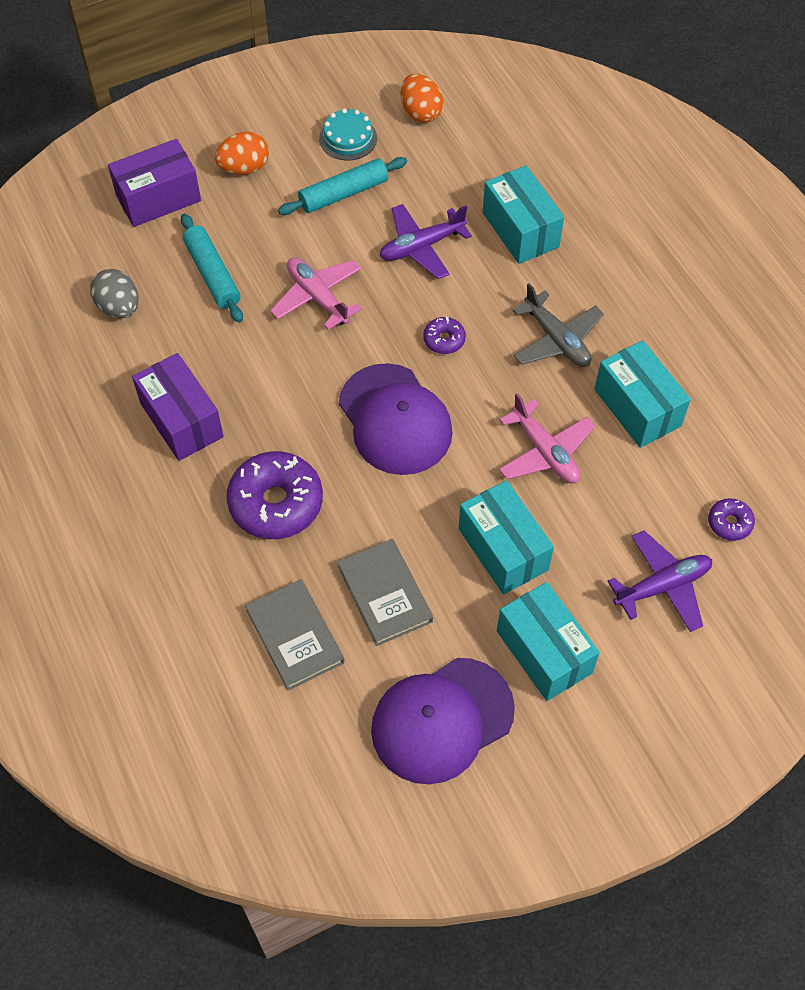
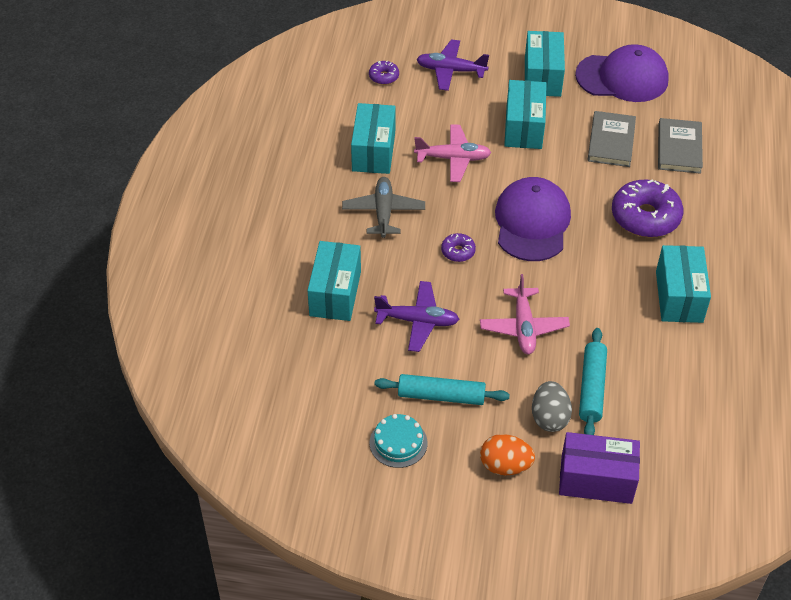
camera: 145 degrees left, 10 degrees down
grey egg [90,269,139,318] -> grey egg moved to [532,381,572,432]
purple box [132,353,224,461] -> turquoise box [656,245,711,323]
orange egg [401,74,443,123] -> none
pink plane [499,393,595,484] -> pink plane turned 90 degrees clockwise [414,124,491,182]

